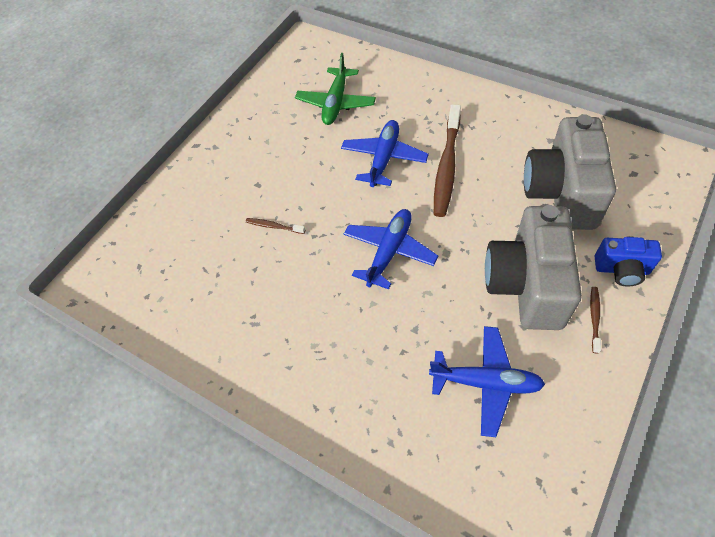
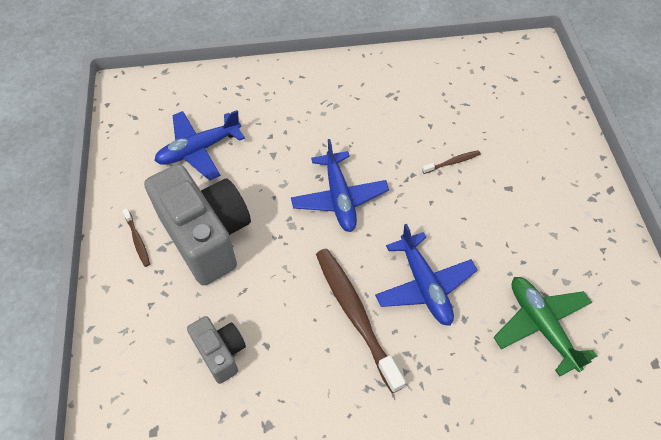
camera: 135 degrees right, 0 degrees up
grey camera [524,114,616,230] -> grey camera [187,316,246,384], size x0.51
blue camera [595,237,662,286] -> none

